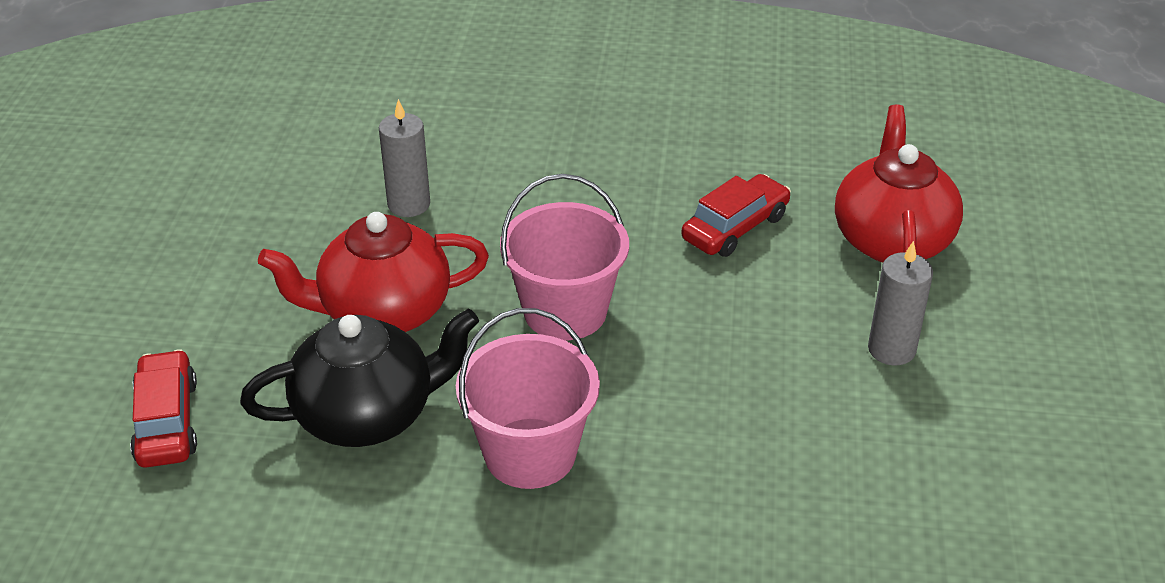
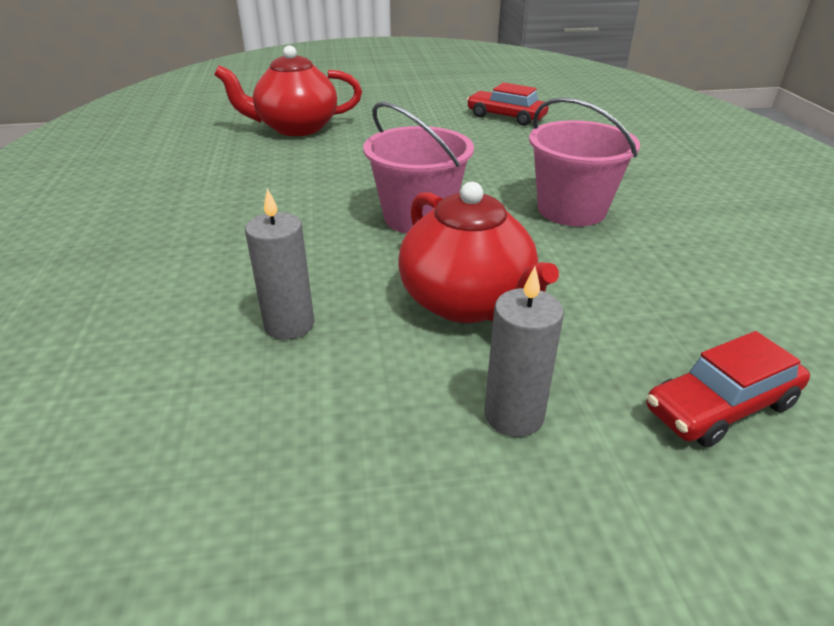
camera: 105 degrees left, 5 degrees down
black teapot [240,308,479,447] -> none
red car [681,174,791,257] -> red car moved to [467,83,549,126]
grey candle [868,241,933,365] -> grey candle moved to [484,267,564,437]

